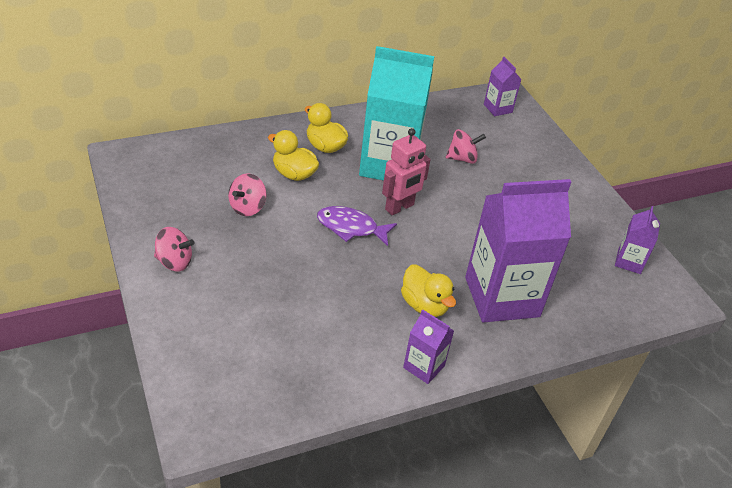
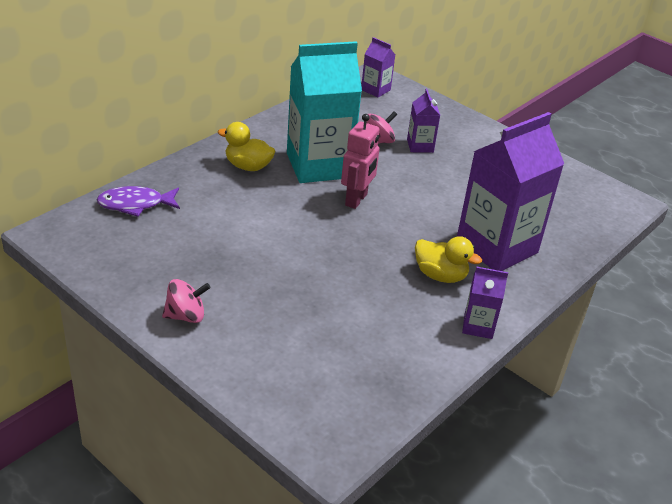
camera: 25 degrees left, 5 degrees down
pink spinning top [228,173,266,216] -> none
yellow duck [268,130,319,181] -> none
purple fish [317,206,397,246] -> purple fish moved to [97,186,180,217]
purple carton [615,206,660,274] -> purple carton moved to [407,89,440,153]

